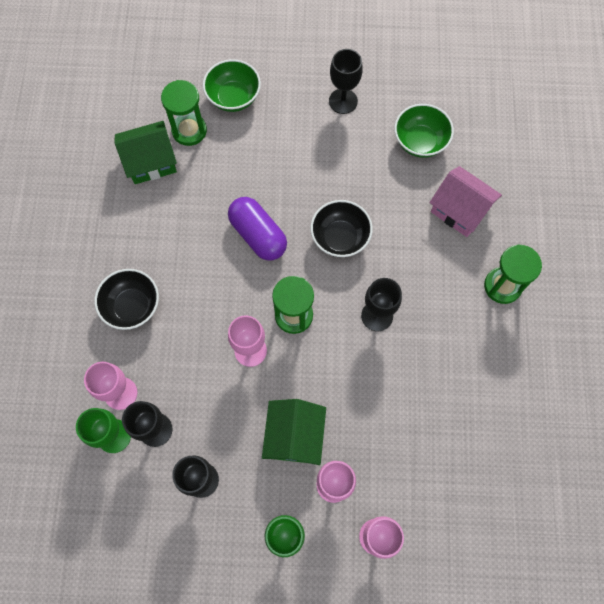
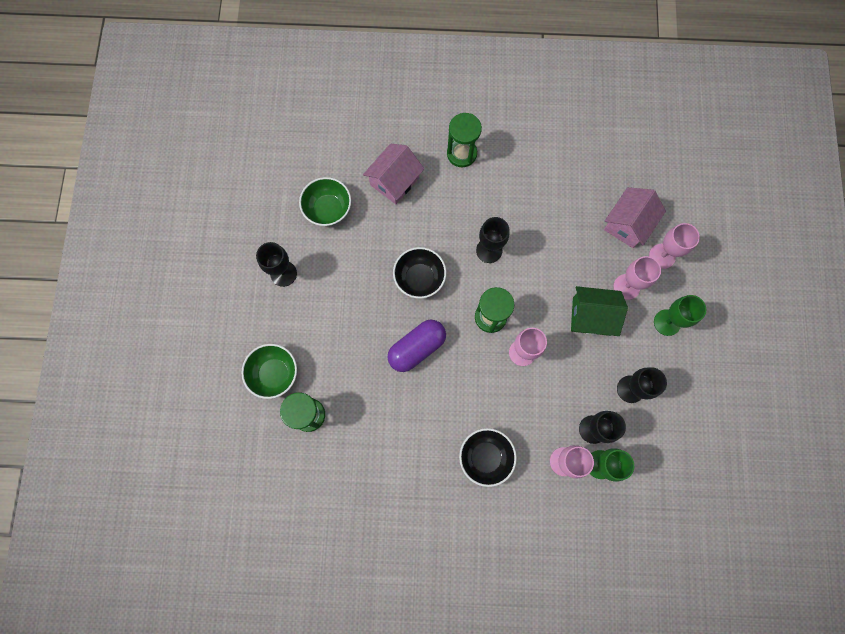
camera: 90 degrees left, 5 degrees up
green house [114,121,177,184] -> none
none -> pink house [604,187,666,248]

